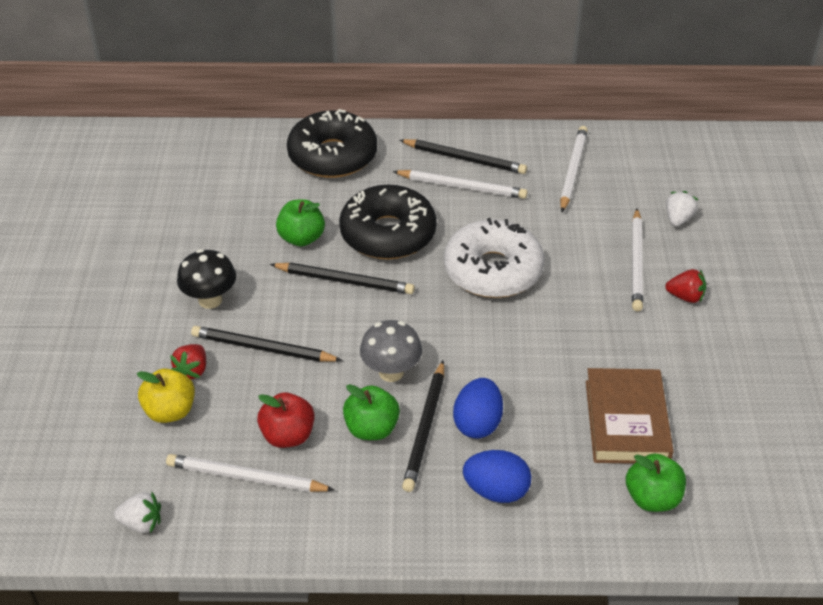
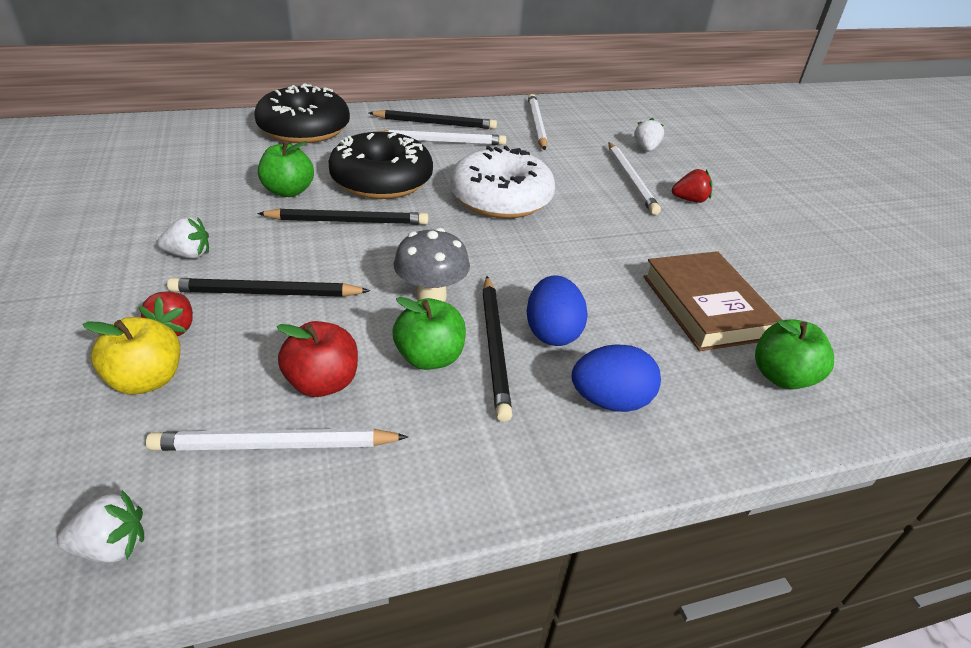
camera: 20 degrees left, 5 degrees down
black mushroom [177,249,236,309] -> white strawberry [157,217,209,259]

